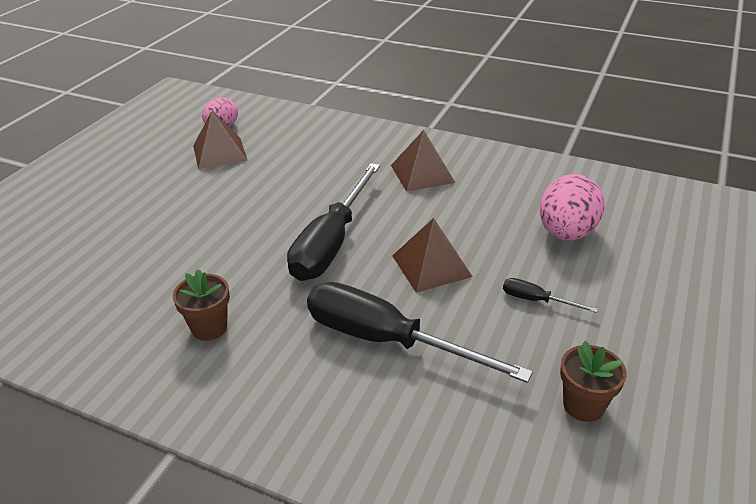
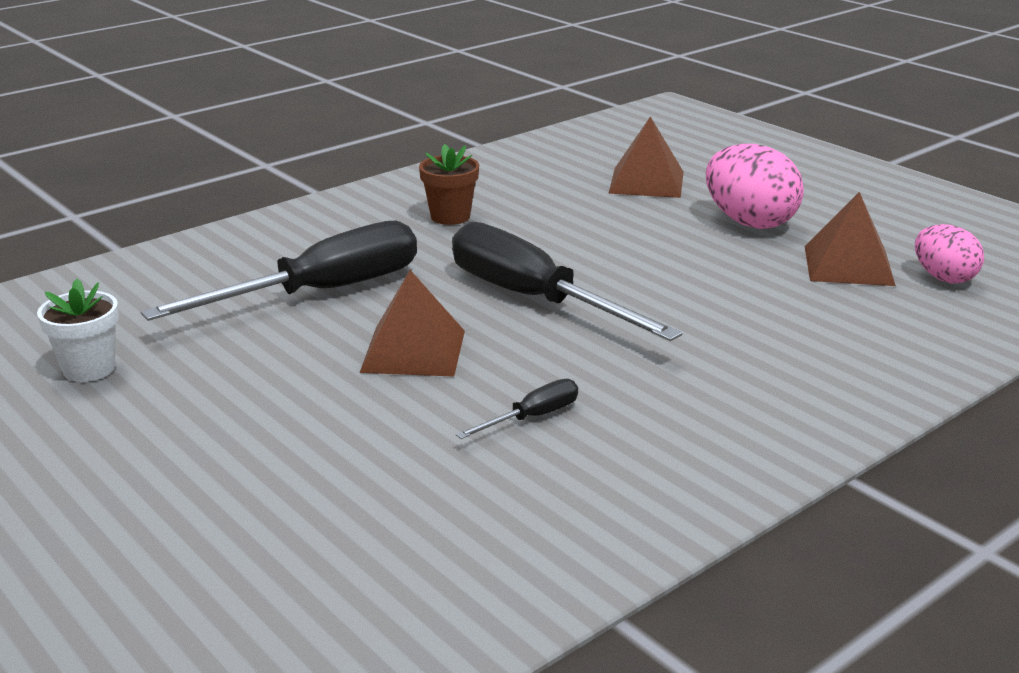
camera: 115 degrees right, 10 degrees down
brown pyramid [391,130,455,192] -> brown pyramid moved to [608,116,684,198]
black screwdriver [503,278,598,313] -> black screwdriver moved to [456,379,578,439]
pink egg [540,174,605,241] -> pink egg moved to [706,144,804,229]
brown flower pot [560,341,627,422] -> white flower pot [37,279,119,382]

